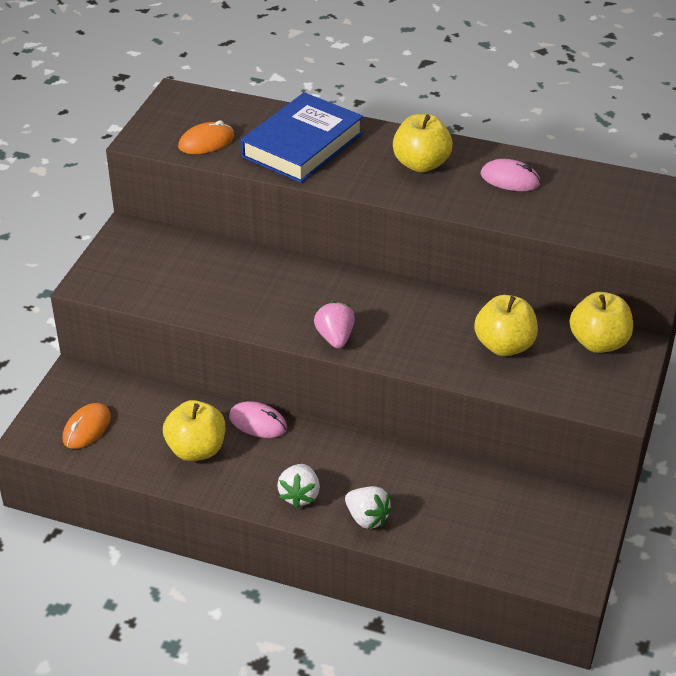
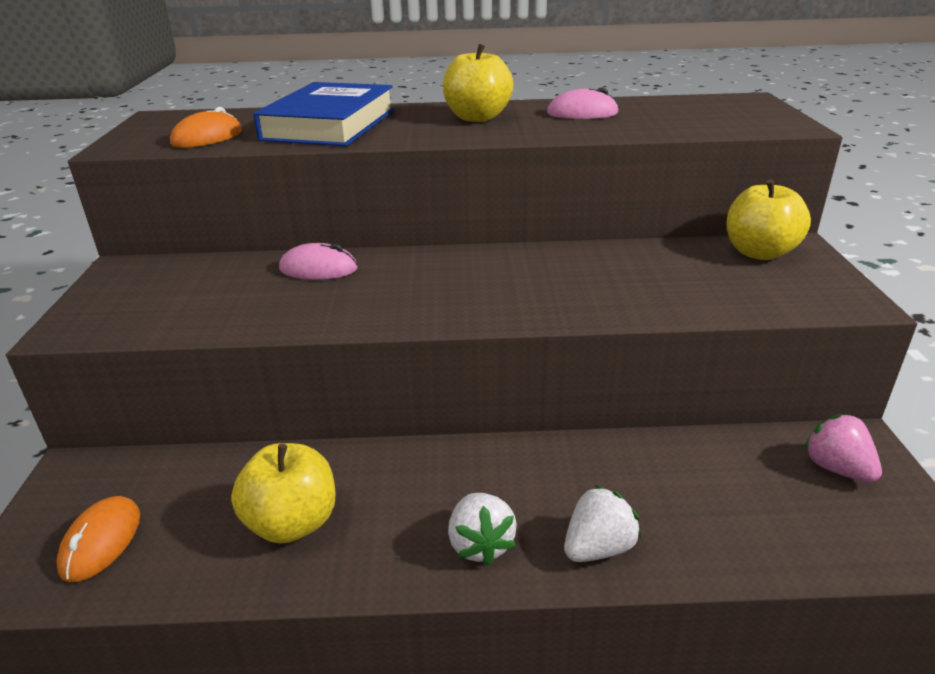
camera: 20 degrees left, 10 degrees down
pink mouse [229,401,287,438] -> pink mouse moved to [279,243,358,280]
pink strawberry [314,301,355,348] -> pink strawberry moved to [804,414,882,483]
white strawberry [345,486,393,529] -> white strawberry turned 60 degrees counterclockwise [564,485,641,562]
yellow apple [474,295,538,356] -> none

